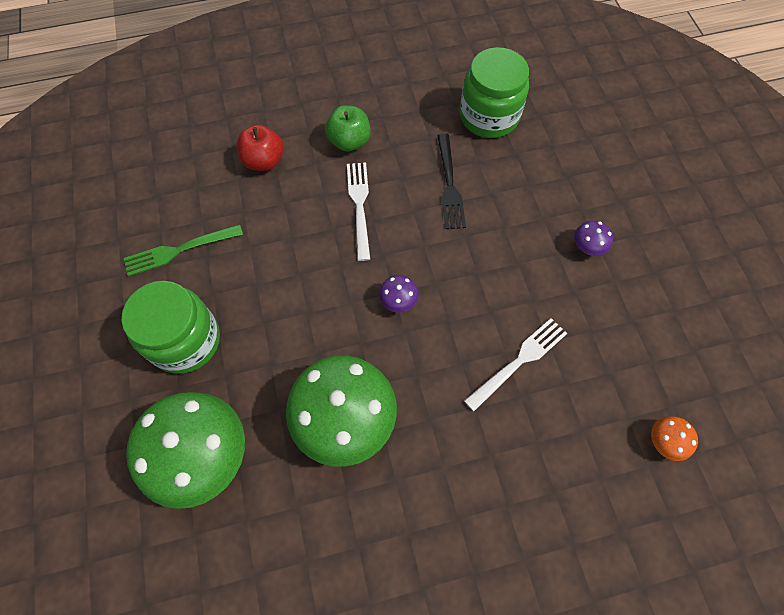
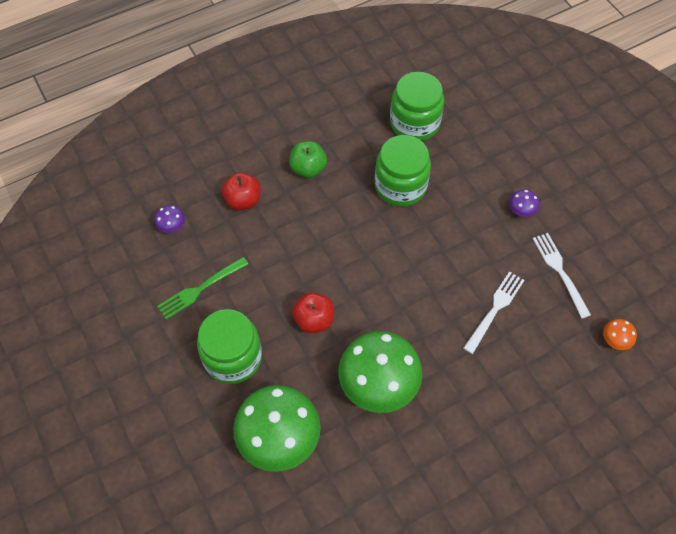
camera: 15 degrees left, 5 degrees down
white fork [347,163,370,261] -> white fork moved to [533,233,591,319]
purple mushroom [379,275,419,313] -> purple mushroom moved to [155,205,185,233]
black fork [437,134,466,229] -> green jar [375,135,431,207]
none -> red apple [292,292,334,333]

